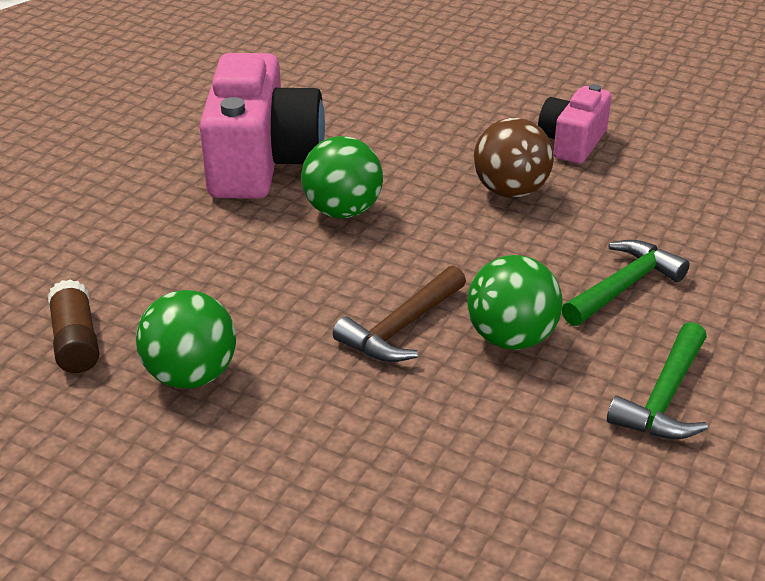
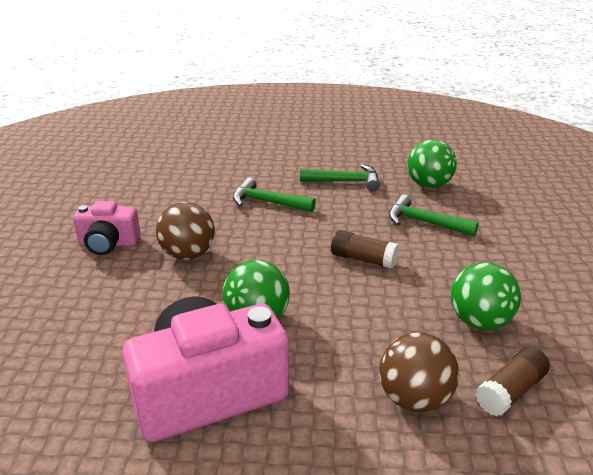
camera: 115 degrees left, 5 degrees down
brown hammer [333,265,466,362] -> brown glue stick [331,230,399,269]
green ball [467,255,562,350] -> green ball moved to [407,140,457,188]
none -> brown ball [379,332,459,412]
none -> green hammer [389,194,479,237]

